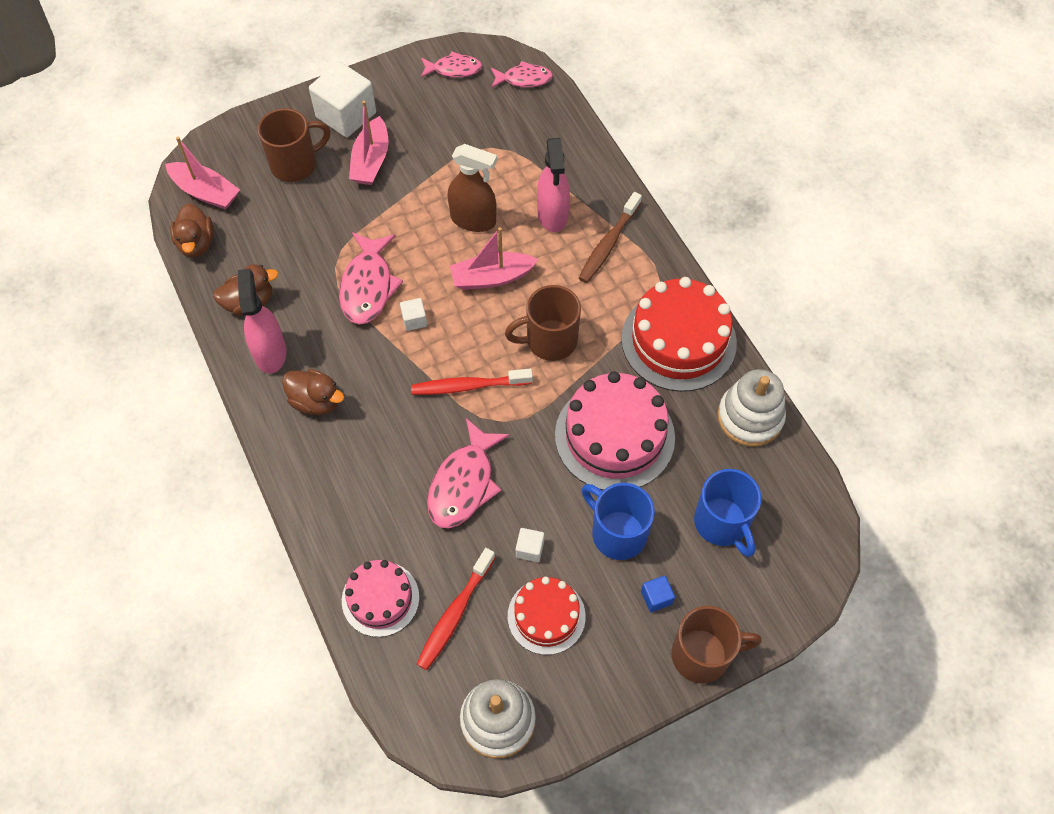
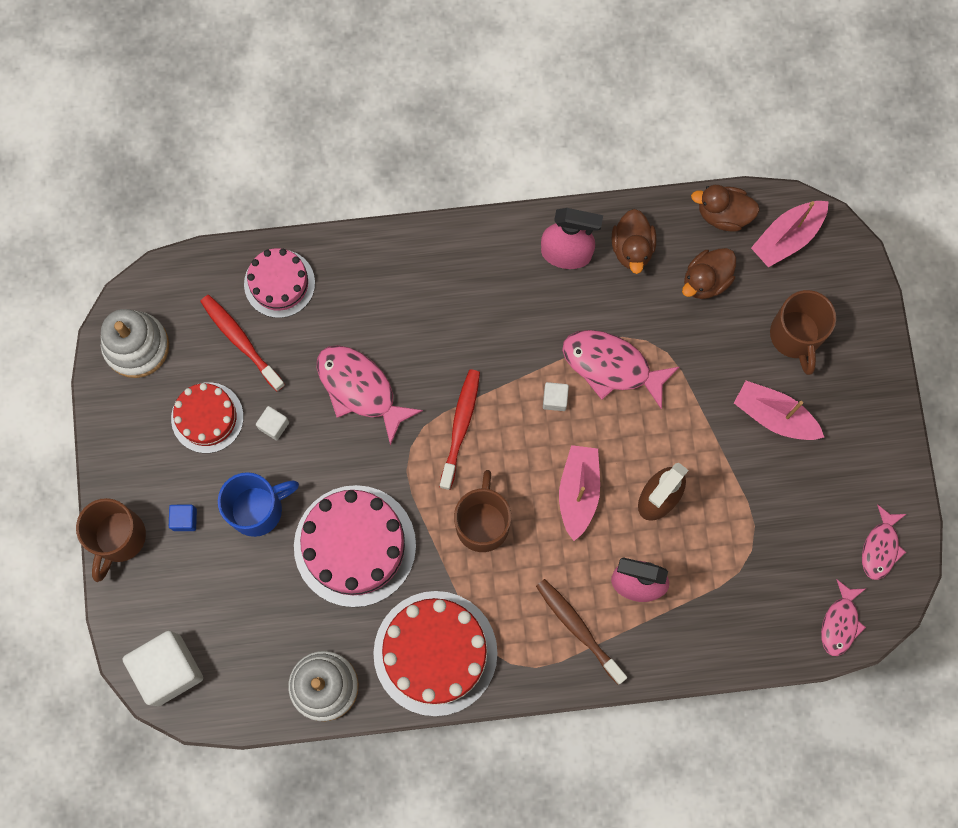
camera: 110 degrees right, 15 degrees up
brown duck [282,369,344,415] -> brown duck moved to [682,248,736,299]
white cube [309,62,376,137] -> white cube moved to [122,631,203,706]
blue mug [694,469,762,557] -> none

